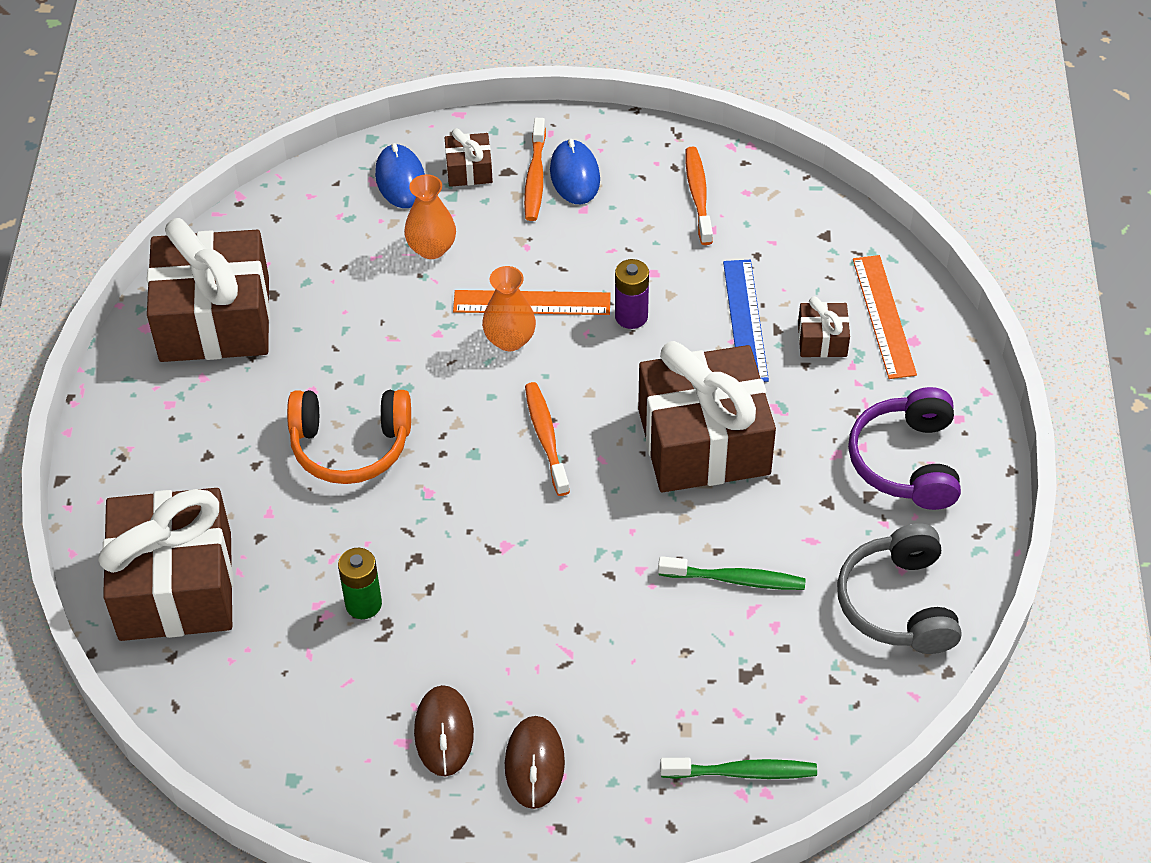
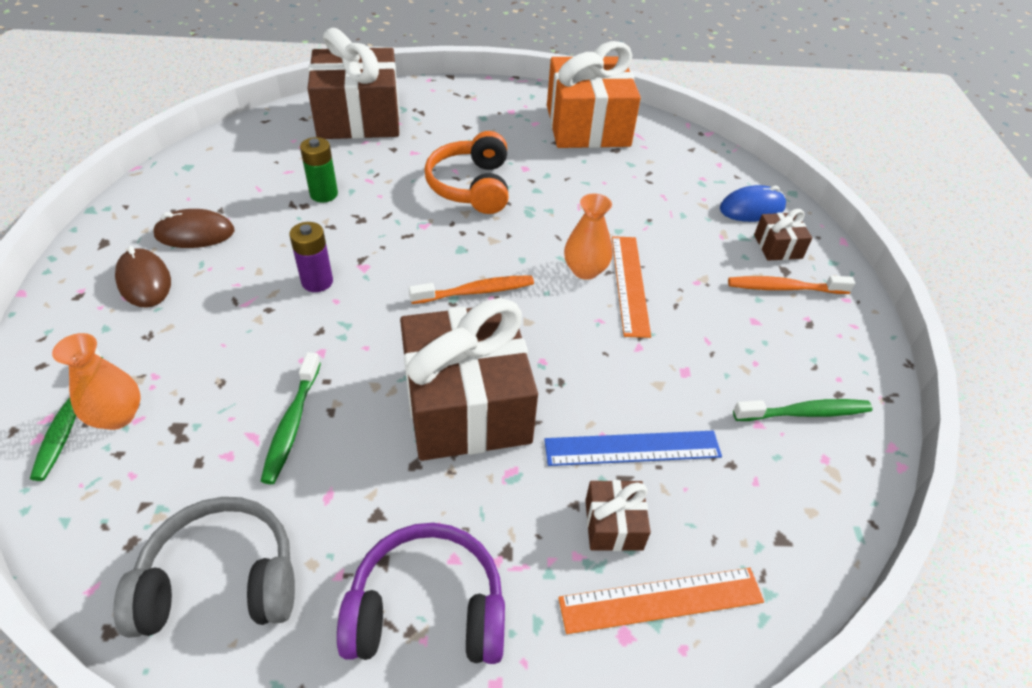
camera: 85 degrees right, 5 degrees down
brown gift [147,218,270,362] -> orange gift [547,41,641,148]
orange vase [404,174,456,259] -> orange vase moved to [52,333,140,430]
brown mouse [505,716,565,809] -> brown mouse turned 60 degrees clockwise [115,246,171,308]
blue mouse [550,139,600,204] -> none
purple battery [615,259,649,329] -> purple battery moved to [289,222,333,292]
orange toothbrush [686,147,713,245] -> green toothbrush [733,399,872,421]

